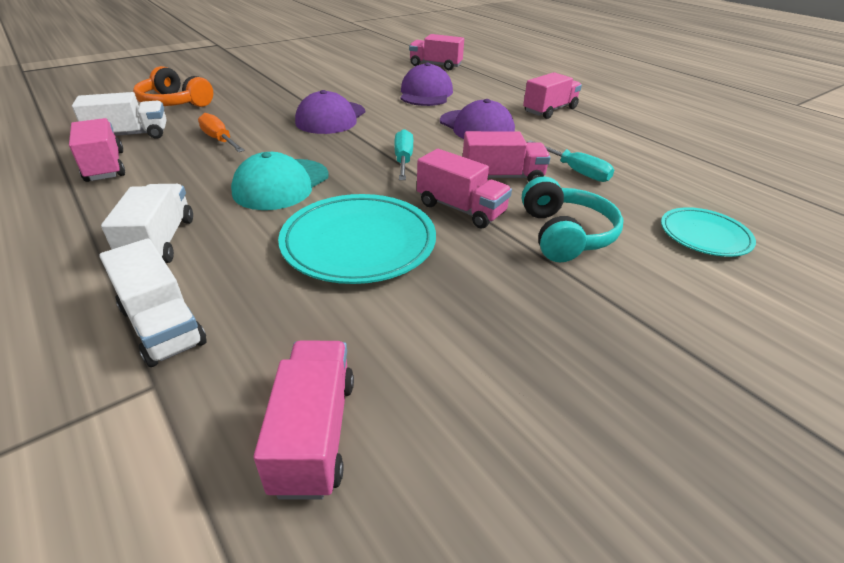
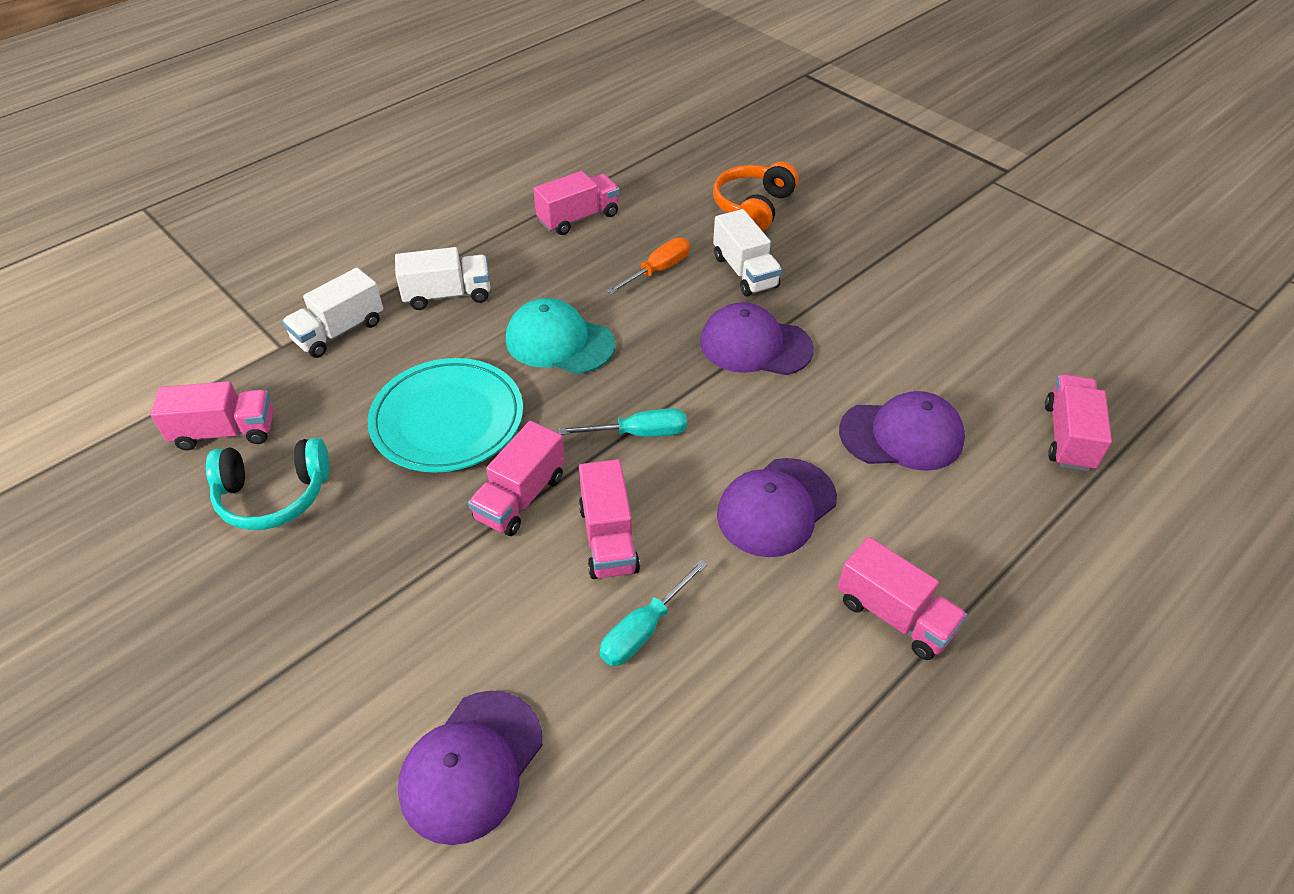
camera: 85 degrees right, 10 degrees up
white truck [72,92,167,139] -> white truck moved to [713,209,782,296]
turquoise headphones [522,176,623,263] -> turquoise headphones moved to [206,438,330,530]
turquoise plate [661,207,756,257] -> purple cap [398,691,542,845]

